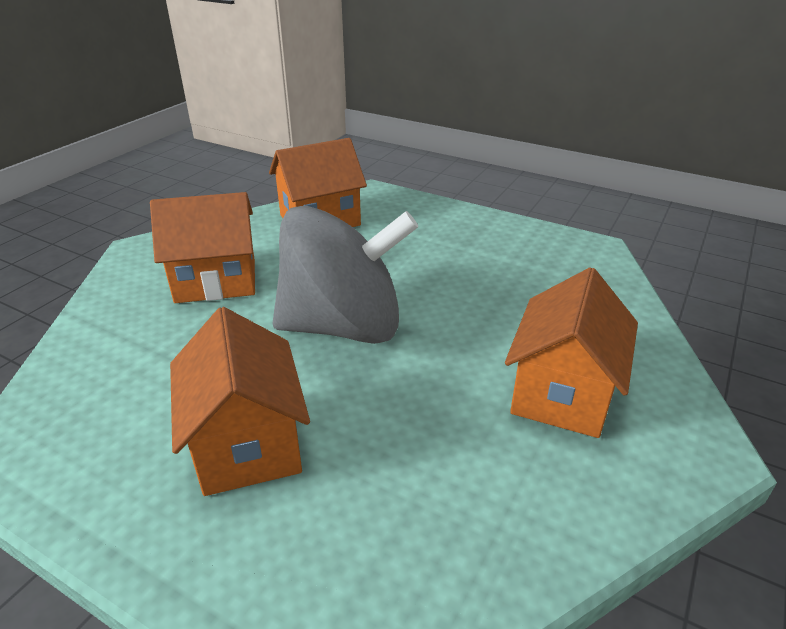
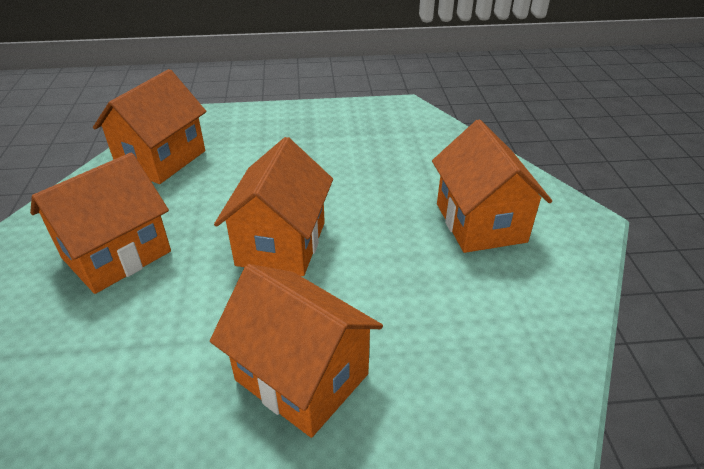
camera: 35 degrees left, 5 degrees up
grey spinning top [273,206,418,344] -> orange house [214,137,333,276]

